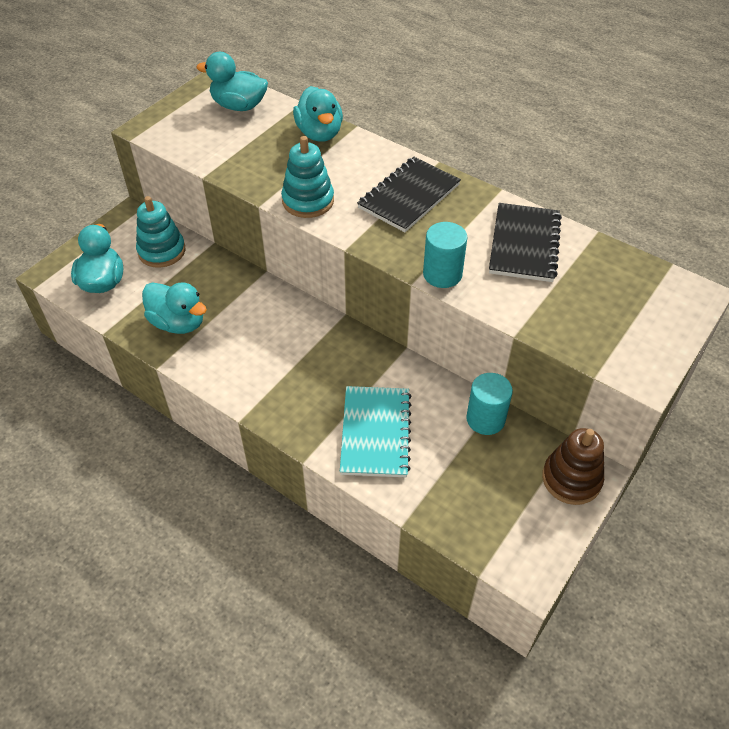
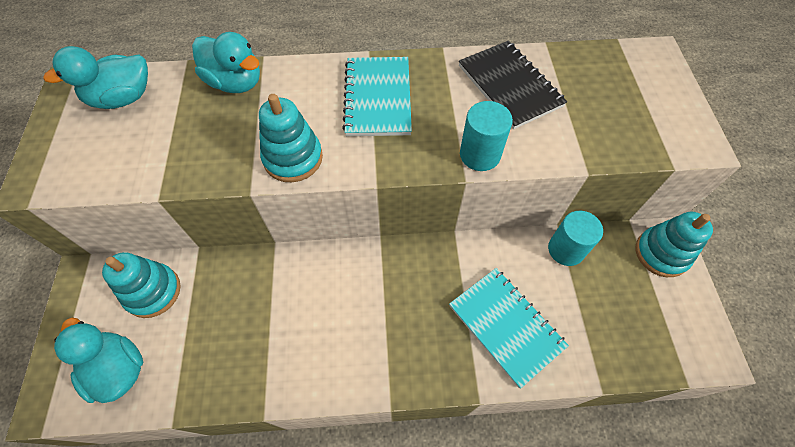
camera: 40 degrees left, 10 degrees up
turquoise duck [142,282,207,334] -> none
black notebook [357,157,461,232] -> turquoise notebook [342,57,412,136]
brown stacking toy [542,428,604,505] -> turquoise stacking toy [636,212,713,277]

